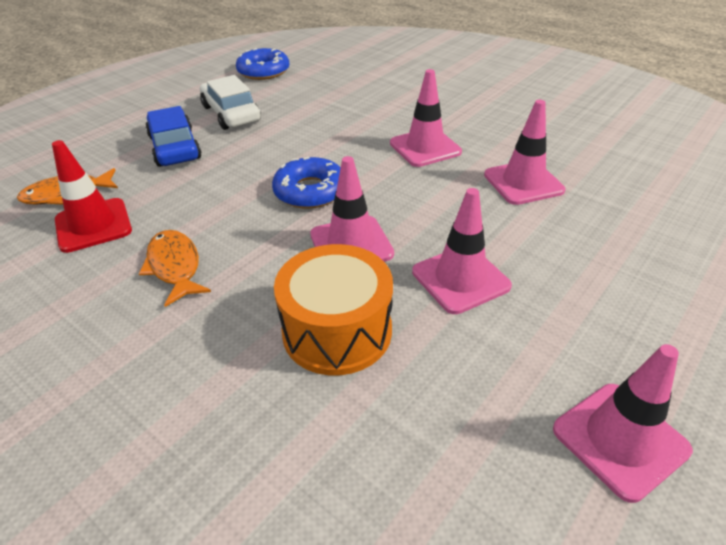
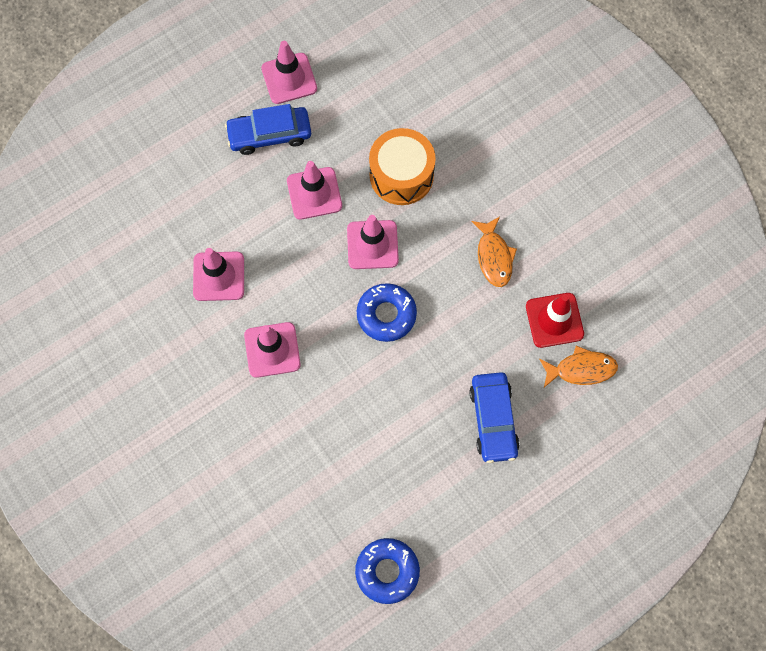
camera: 165 degrees left, 30 degrees up
white car [200,75,261,130] -> none
none -> blue car [225,104,311,155]

